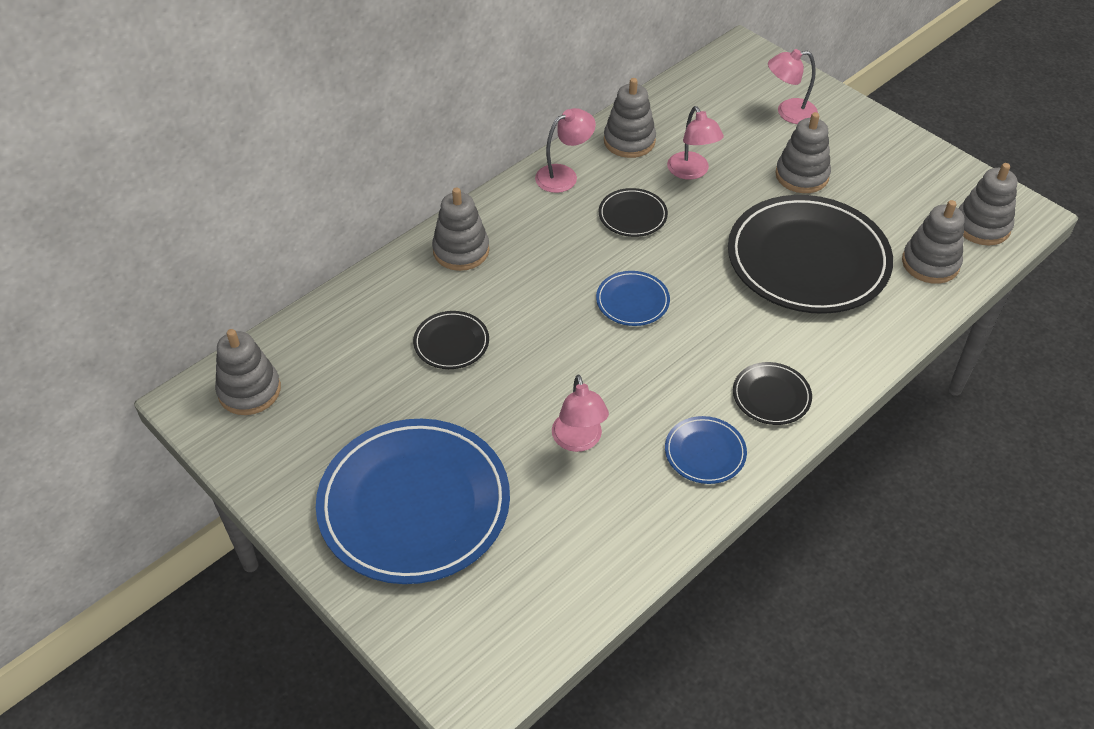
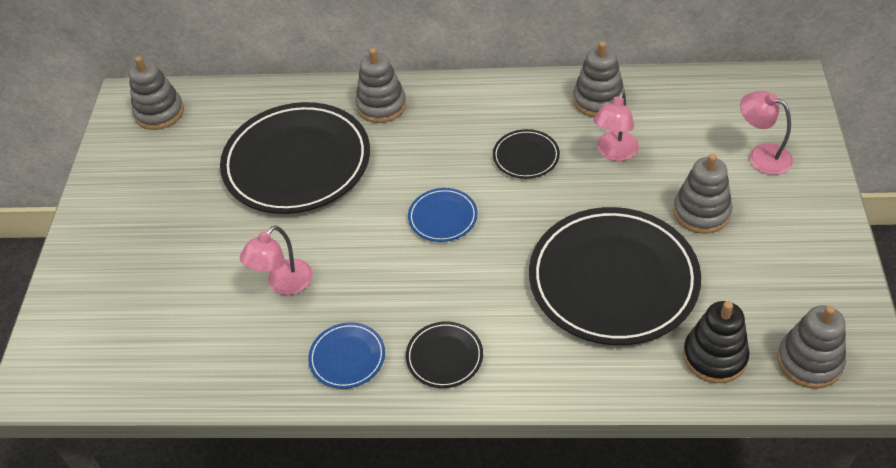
camera: 50 degrees right, 0 degrees up
blue plate [316,419,510,584] -> none
black plate [413,311,489,369] -> black plate [220,102,370,214], size x2.28
pink lamp [535,108,596,193] -> none
grey stacking toy [902,200,965,284] -> black stacking toy [683,301,750,383]

